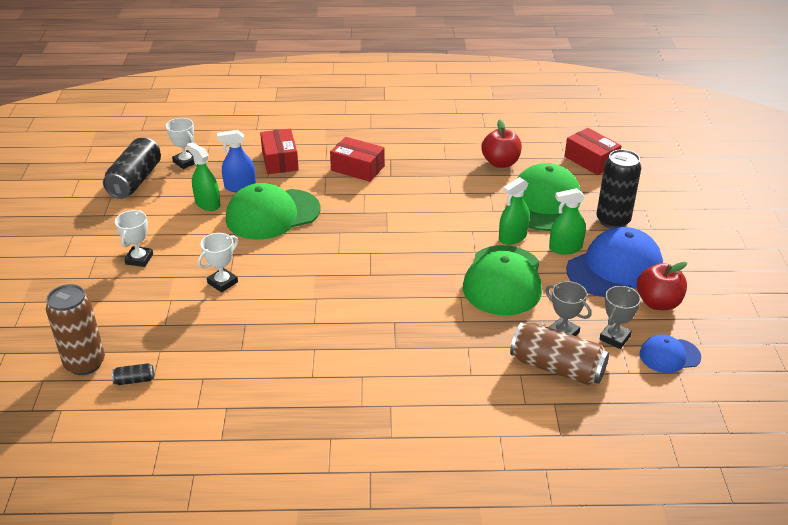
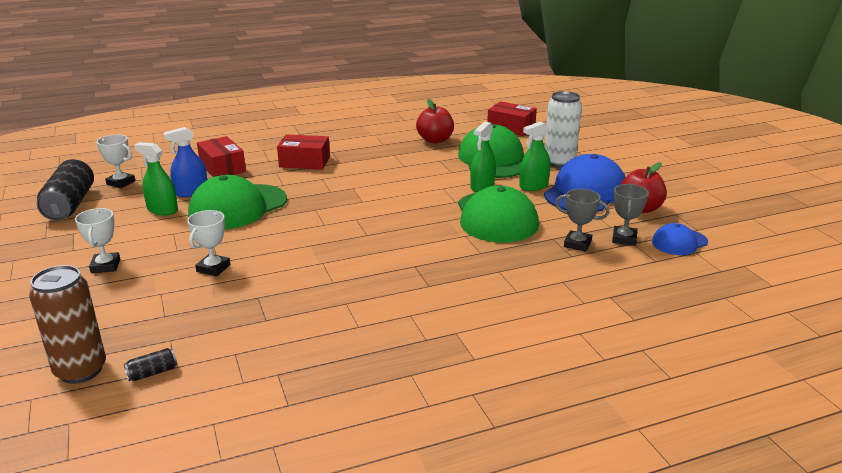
camera: 20 degrees left, 10 degrees down
brown can [510,322,609,385] -> none
black can [597,149,641,229] -> white can [545,91,582,168]

